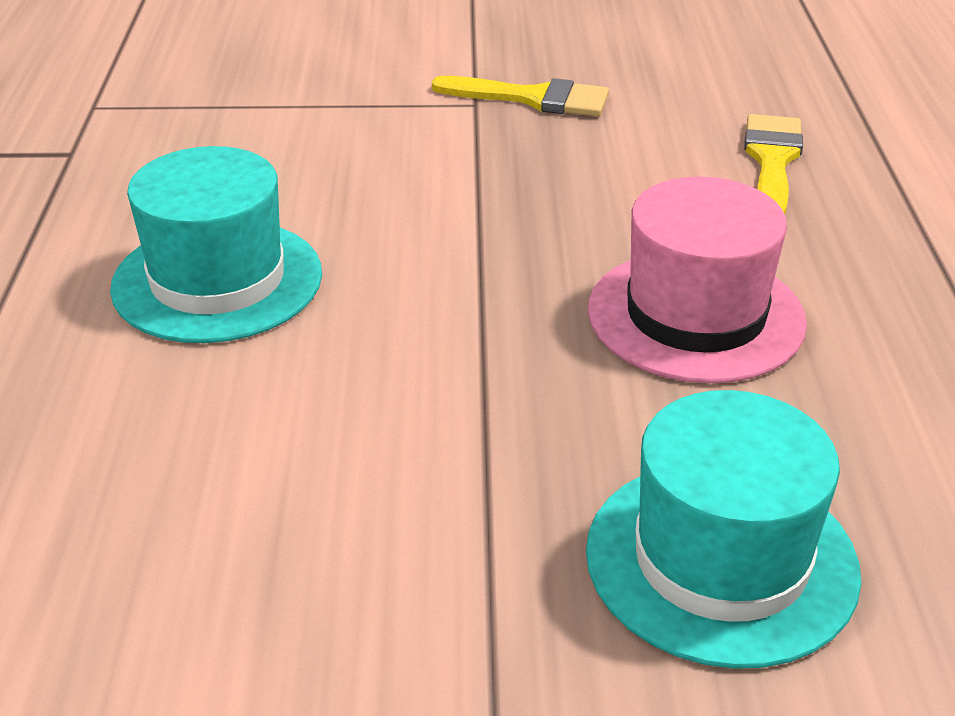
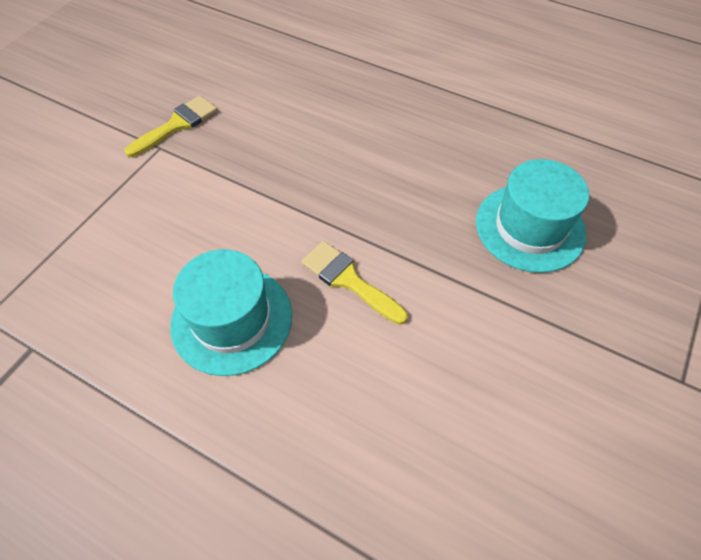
camera: 60 degrees left, 20 degrees up
pink hat [588,177,807,383] -> none
yellow brush [744,114,803,214] -> yellow brush moved to [301,241,408,325]

